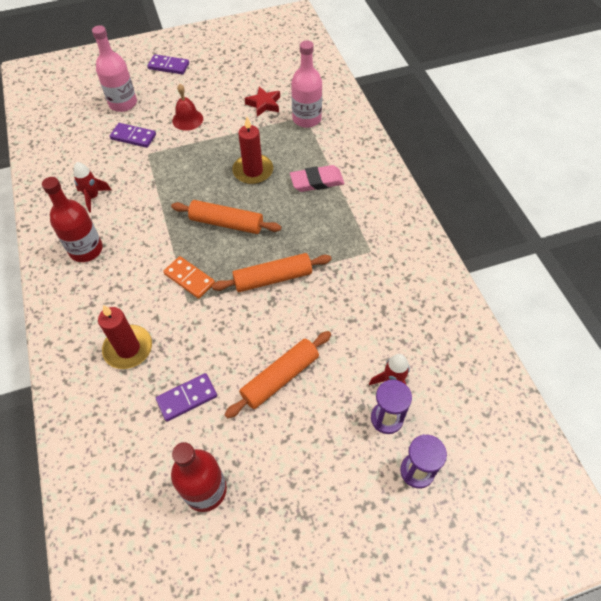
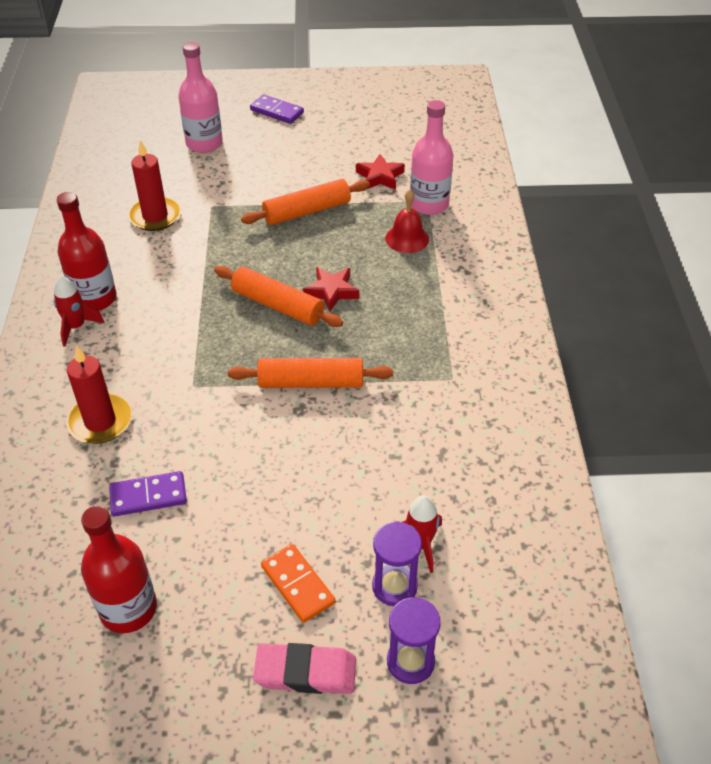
camera: 15 degrees right, 10 degrees down
red rocket [73,162,111,213] -> red rocket moved to [54,276,105,347]
purple domino [110,123,156,148] -> none
orange domino [163,256,215,299] -> orange domino moved to [261,544,335,623]
red bell [172,84,203,131] -> red bell moved to [386,189,429,253]
orange rolling pin [224,331,331,419] -> orange rolling pin moved to [241,179,370,225]
red candle [232,117,273,184] -> red candle moved to [128,140,181,231]
pink eraser [290,165,344,192] -> pink eraser moved to [253,643,356,694]
none -> red star [303,267,359,311]

